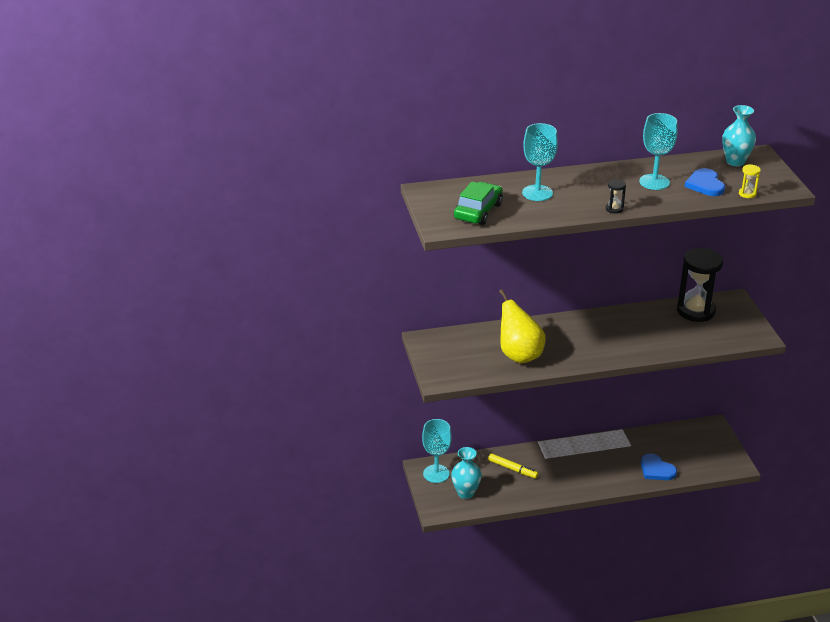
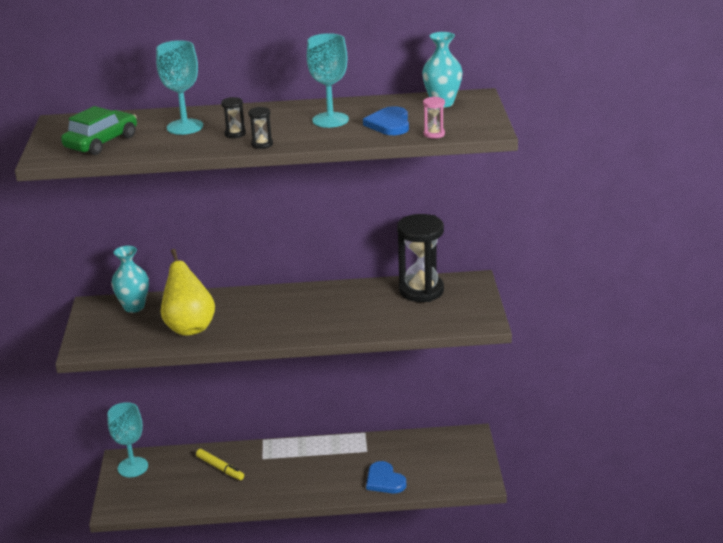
camera: 10 degrees right, 5 degrees down
turquoise vase [451,447,482,499] -> turquoise vase moved to [111,246,149,313]
yellow hourglass [739,164,761,198] -> pink hourglass [423,96,445,138]
none -> black hourglass [221,97,246,138]

